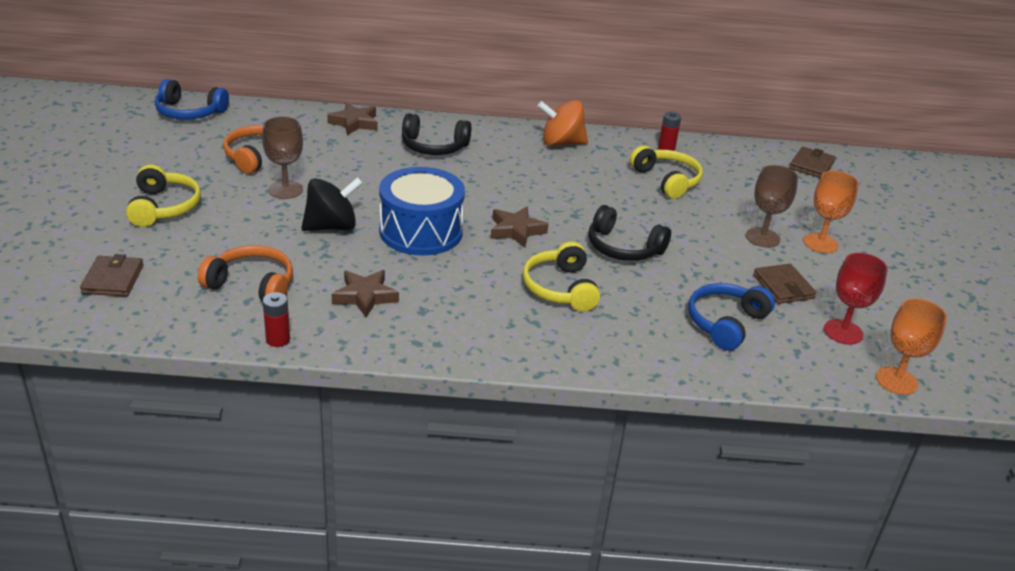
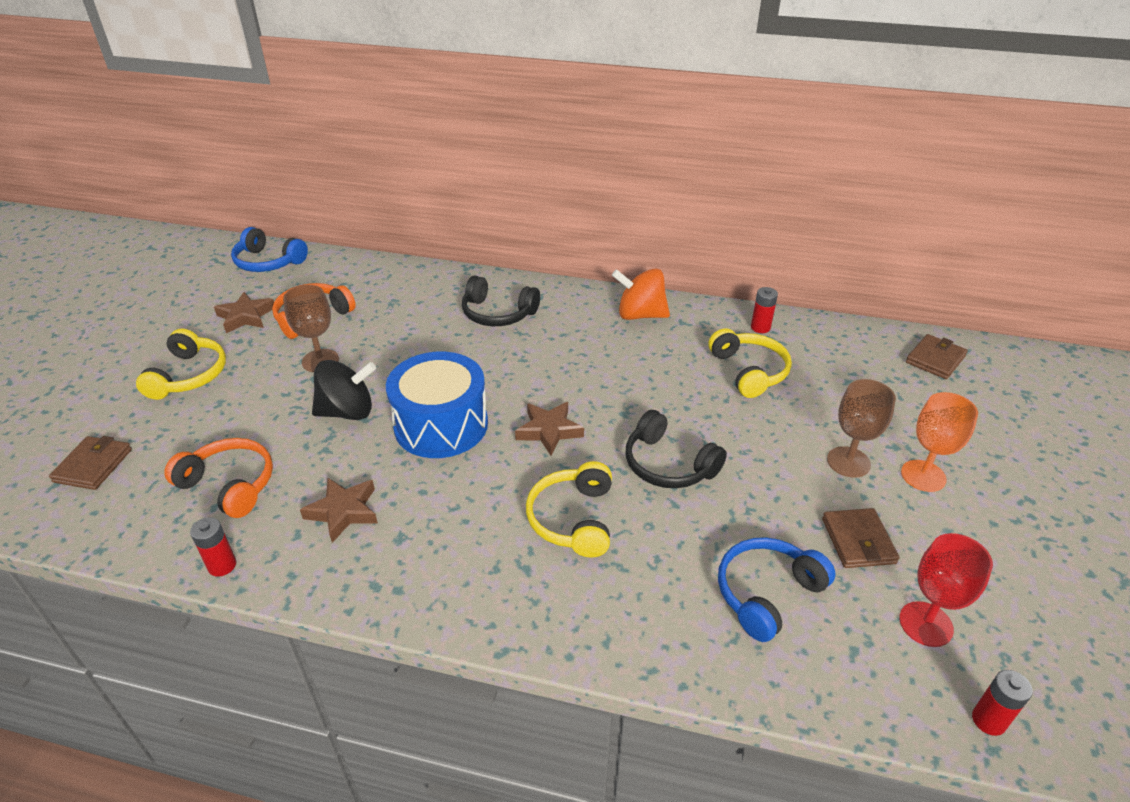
camera: 15 degrees right, 5 degrees up
brown star [327,103,377,135] -> brown star moved to [214,292,274,333]
orange goblet [876,298,947,395] -> red battery [972,670,1033,736]

